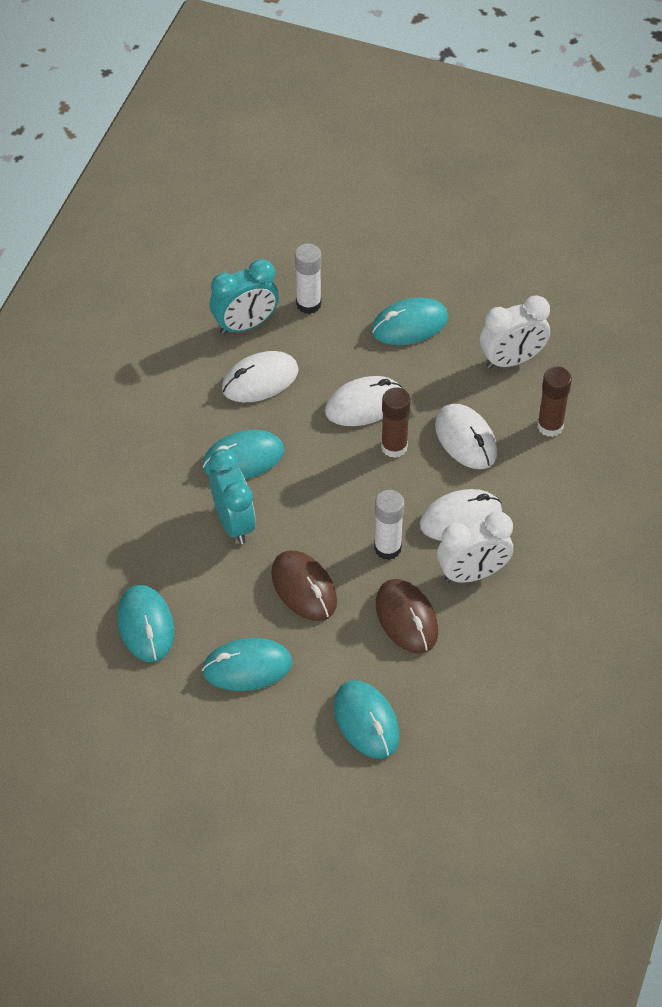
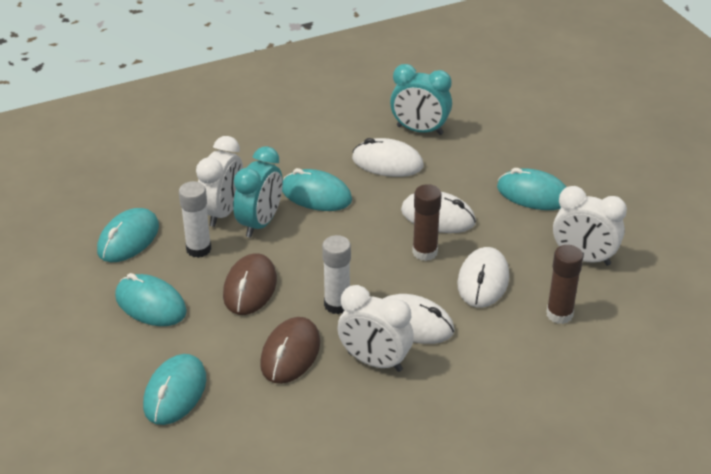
camera: 45 degrees right, 15 degrees down
white glue stick [295,244,322,314] -> white glue stick moved to [179,181,211,258]
none -> white clock [196,136,243,227]

